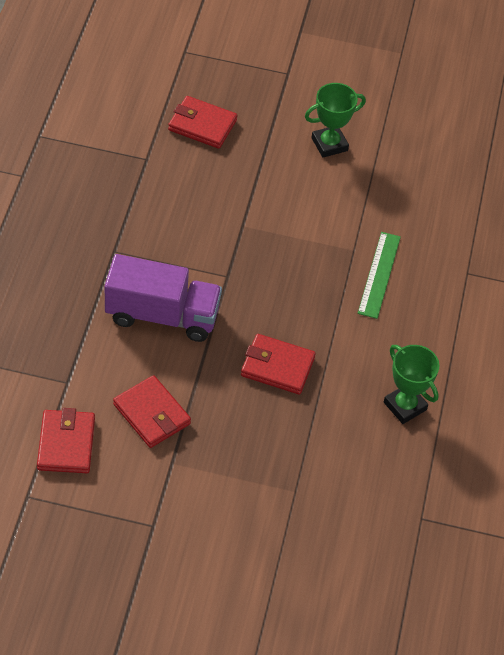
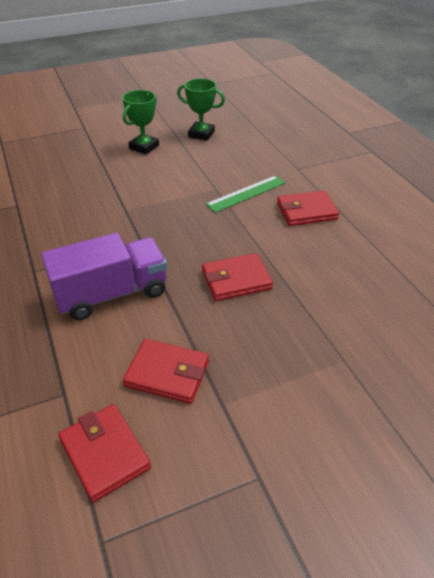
camera: 30 degrees left, 10 degrees down
red wallet [168,96,237,149] -> red wallet moved to [277,190,339,226]
green ruler [358,232,401,319] -> green ruler turned 75 degrees clockwise [206,176,286,213]
green trophy [384,345,440,424] -> green trophy moved to [177,78,225,141]

